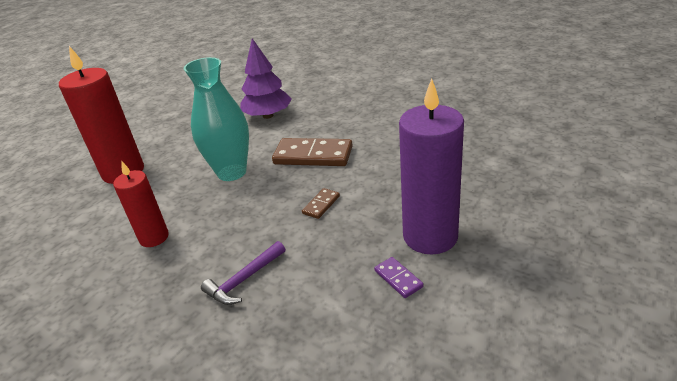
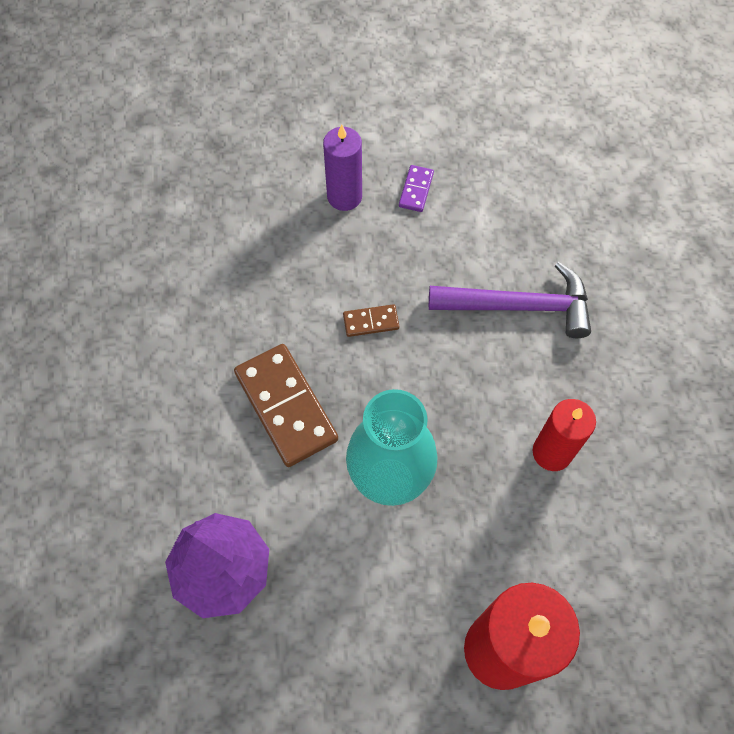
camera: 135 degrees left, 30 degrees up
purple hammer [201,241,285,305] -> purple hammer [429,262,591,338], size x1.58
purple candle [399,78,464,254] -> purple candle [323,125,362,211], size x0.59

